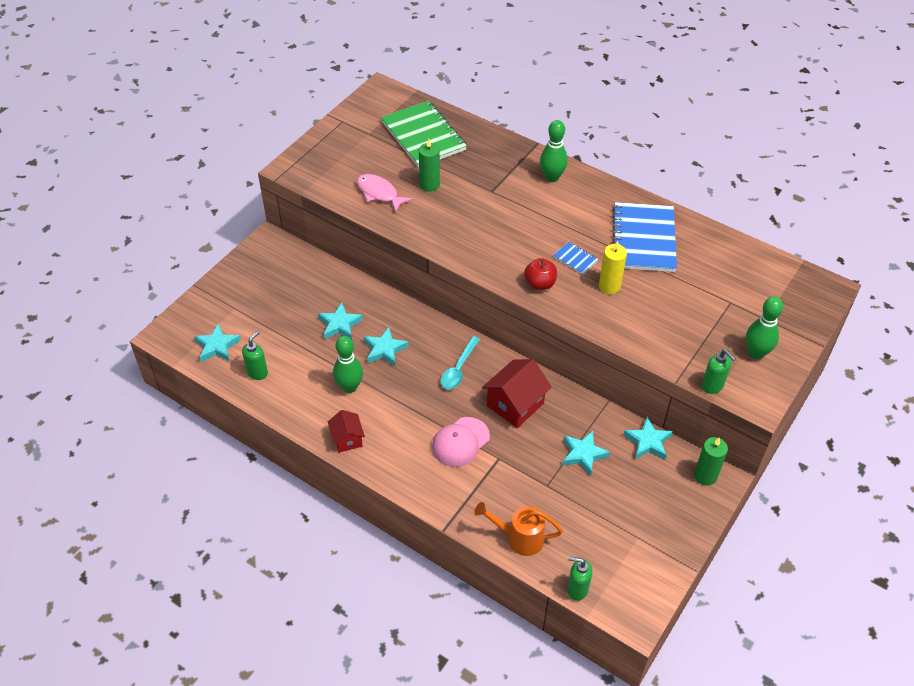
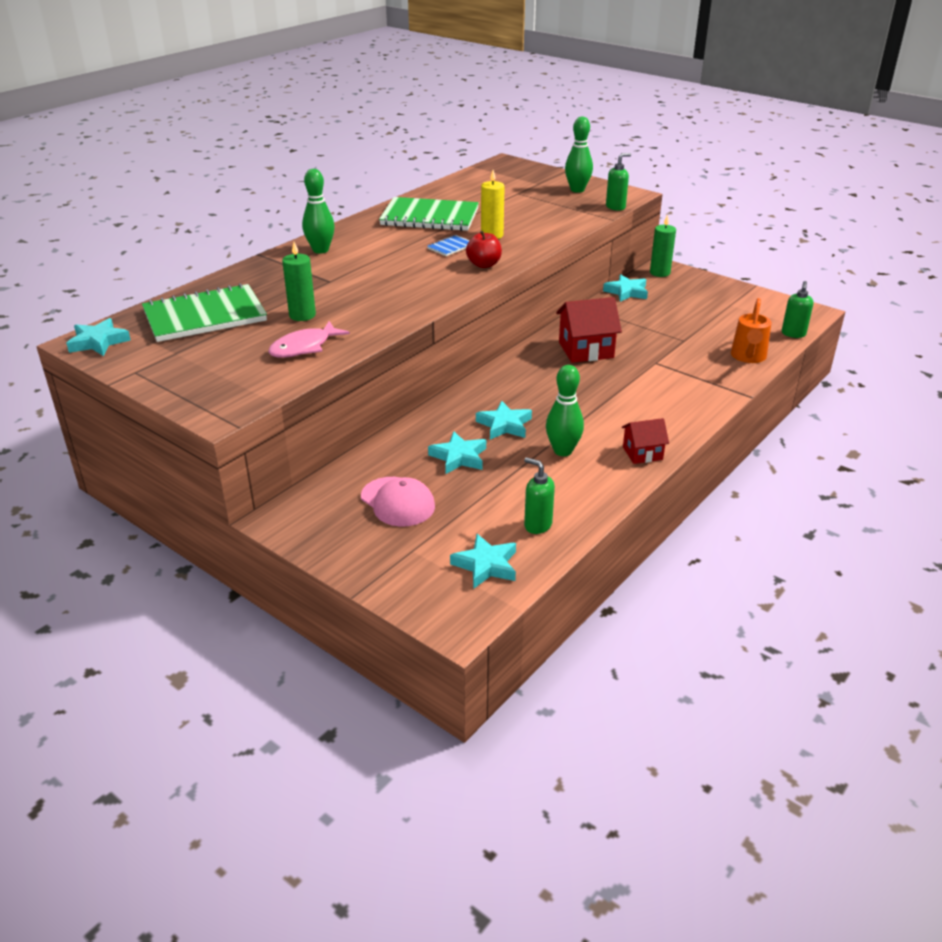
camera: 85 degrees left, 15 degrees down
pink cap [432,417,490,467] -> pink cap moved to [361,477,435,527]
turquoise spoon [440,336,480,390] -> none
red house [482,359,552,428] -> red house turned 60 degrees counterclockwise [556,297,622,363]
turquoise star [562,431,610,476] -> turquoise star moved to [66,318,131,356]
blue notebook [612,202,677,272] -> green notebook [379,197,479,231]

